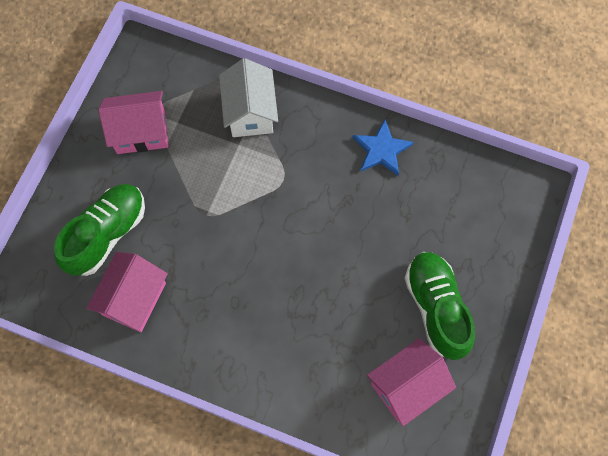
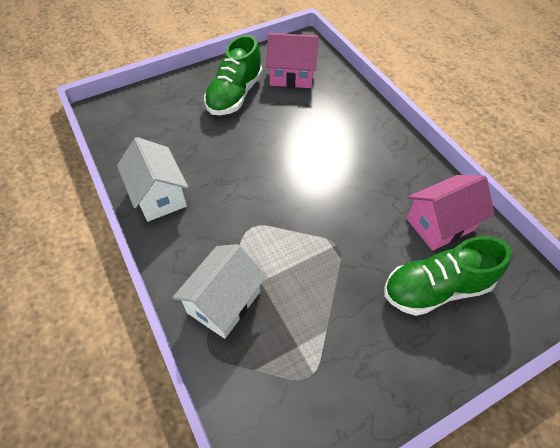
camera: 140 degrees left, 15 degrees down
pink house [98,91,168,154] -> none
blue star [353,119,414,176] -> white house [117,137,188,222]

